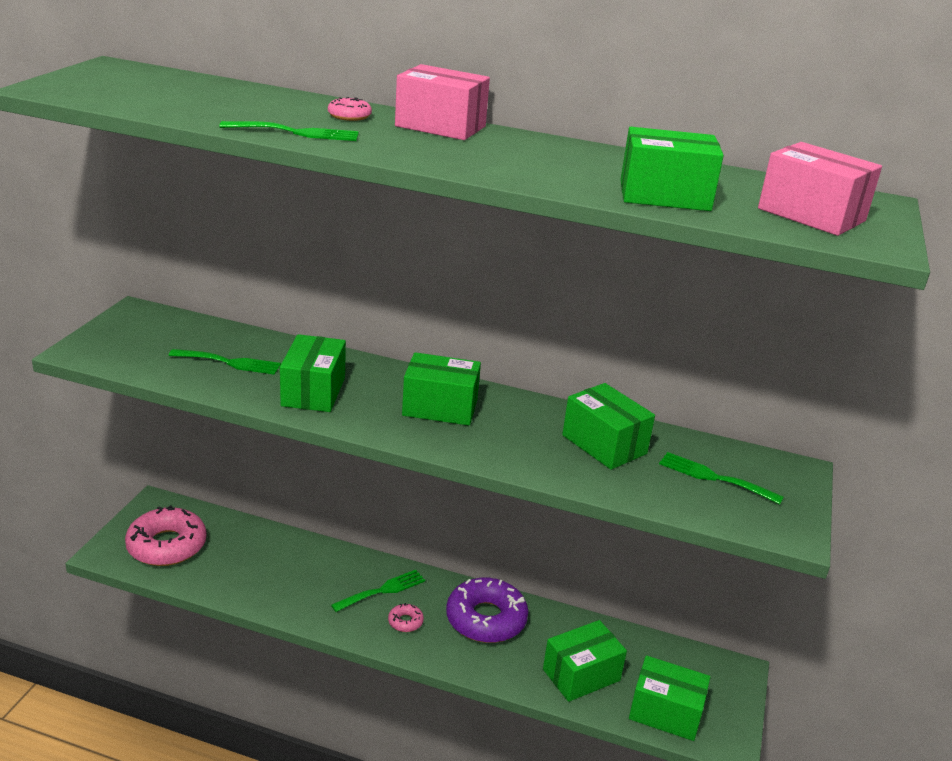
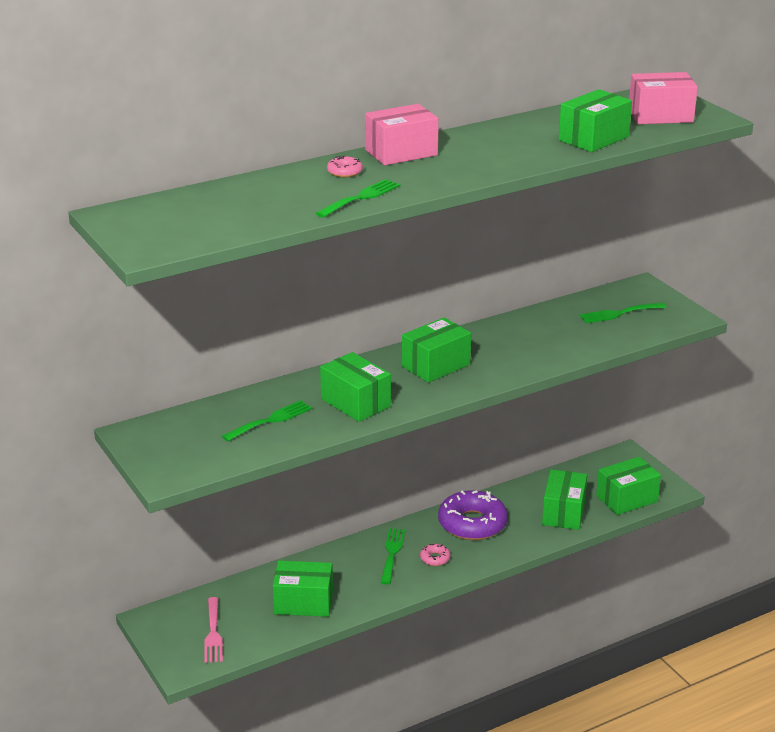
camera: 45 degrees left, 0 degrees up
pink donut [125,505,207,566] -> pink fork [204,597,223,663]
green box [562,383,655,470] -> green box moved to [273,561,333,617]

